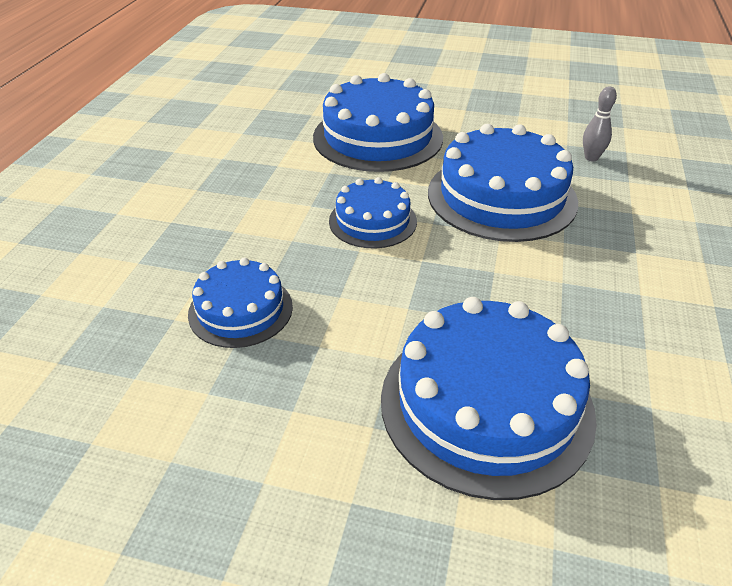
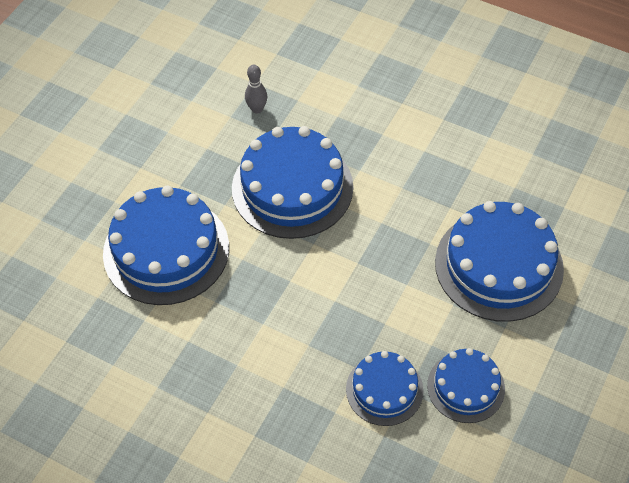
camera: 75 degrees left, 15 degrees up
blue cake [329,177,417,248] -> blue cake moved to [427,348,505,423]

